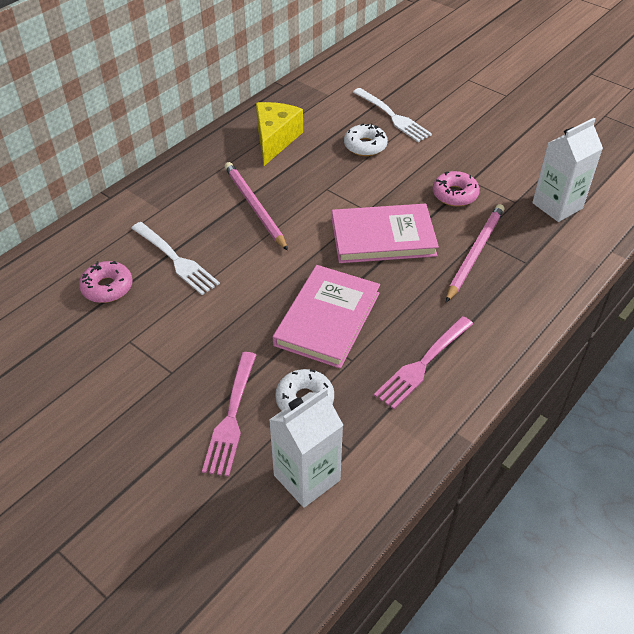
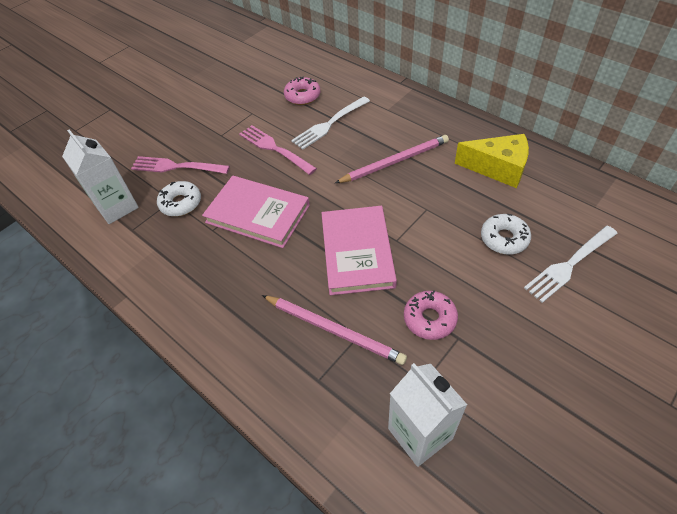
camera: 95 degrees right, 5 degrees up
pink fork [374,316,473,409] -> pink fork moved to [239,125,317,175]

